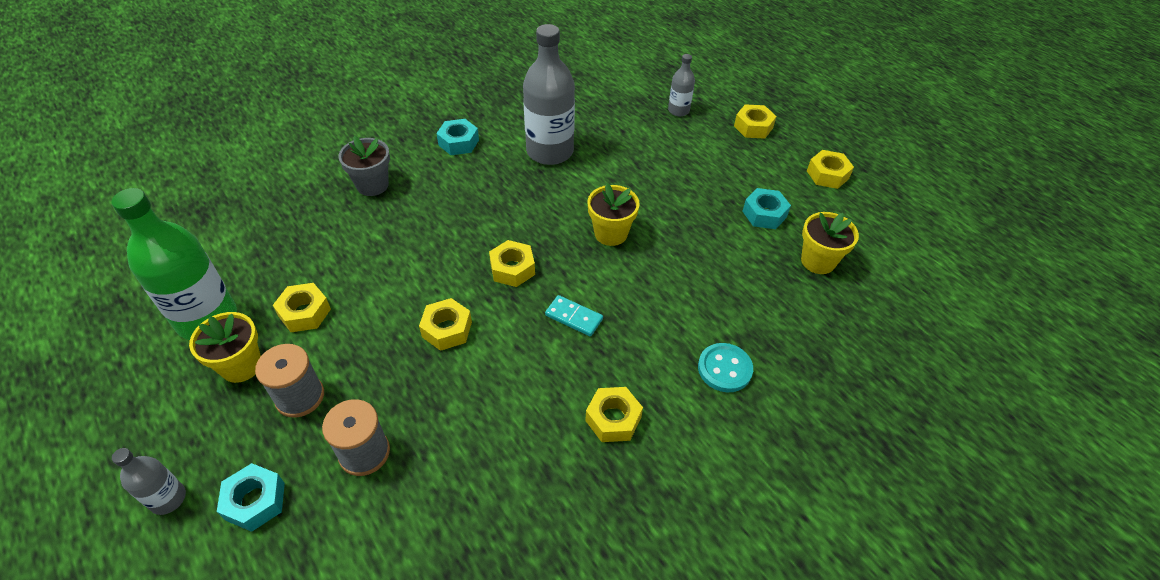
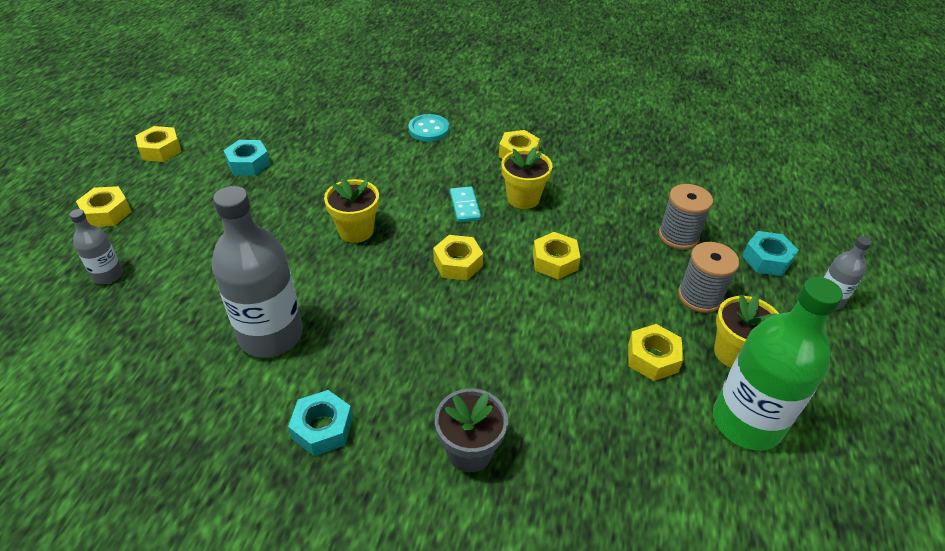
camera: 130 degrees left, 5 degrees down
yellow flower pot [801,212,859,274] -> yellow flower pot moved to [501,147,552,209]

